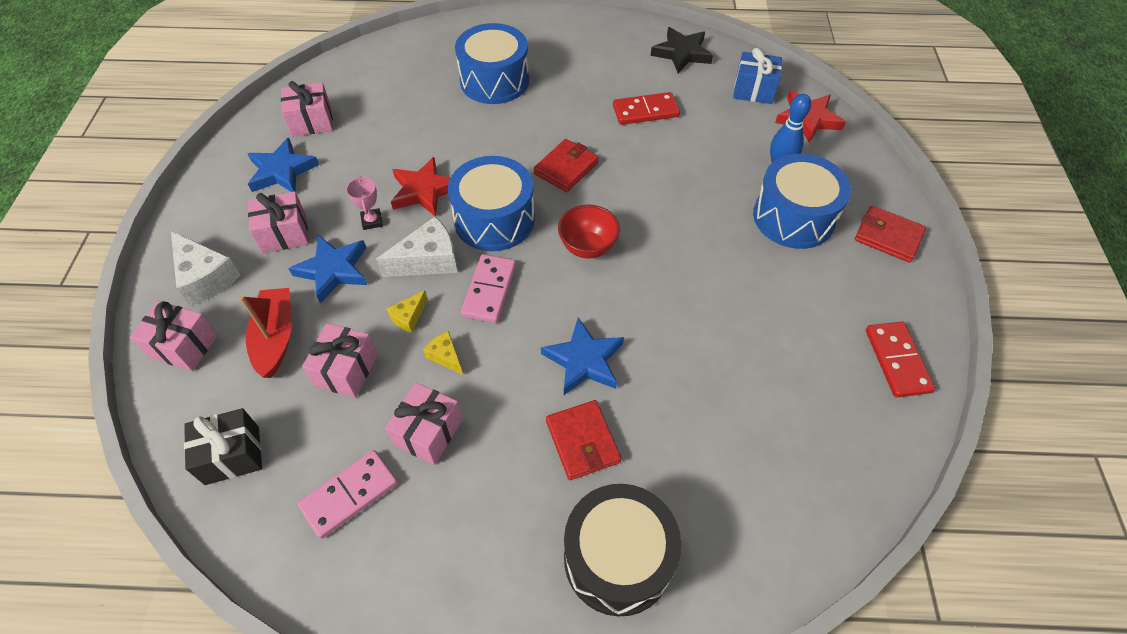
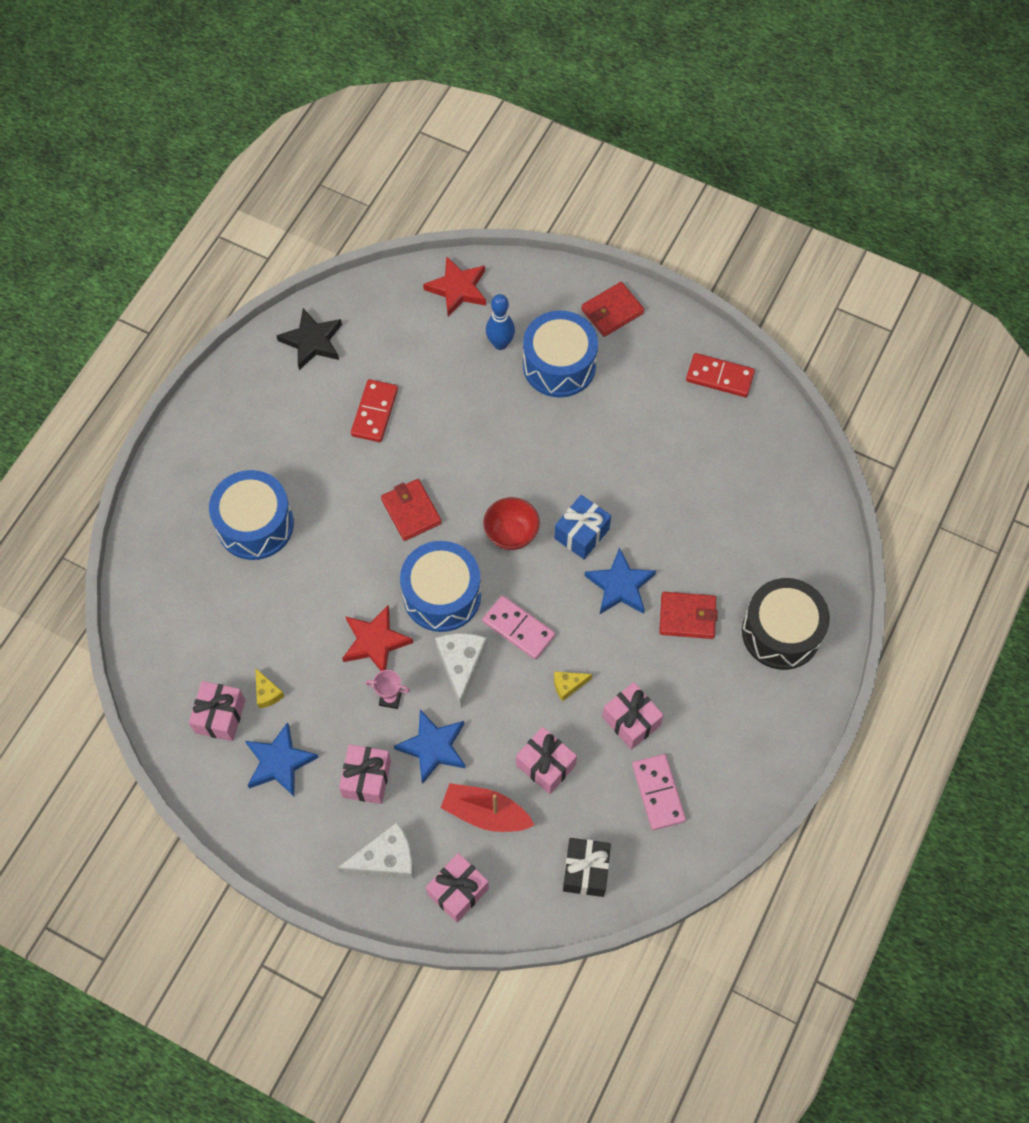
camera: 65 degrees left, 10 degrees up
yellow cheese [387,291,428,333] -> yellow cheese moved to [255,668,284,708]
blue gift [733,48,782,104] -> blue gift moved to [554,495,611,559]

